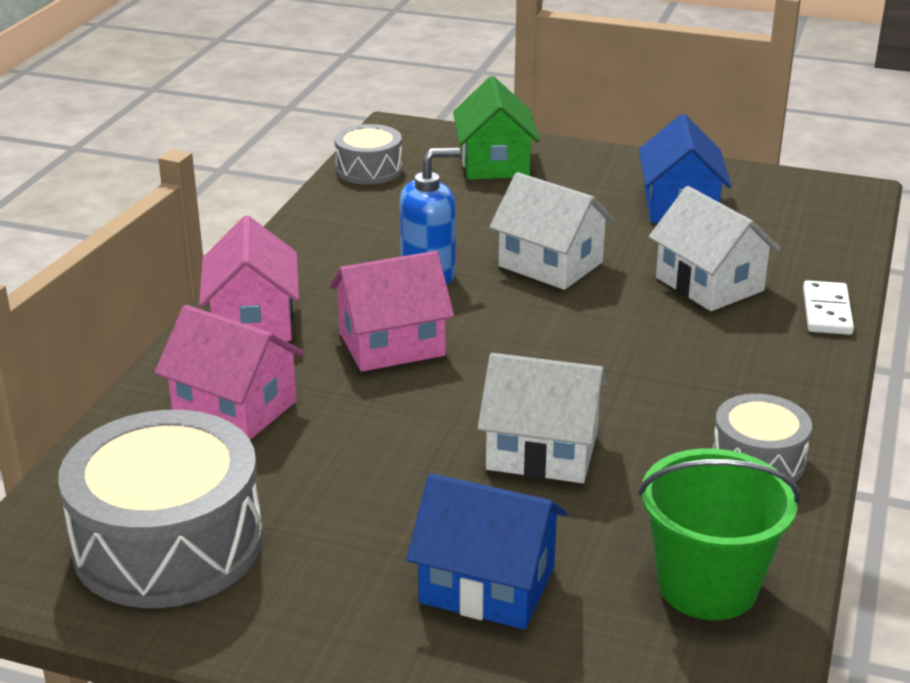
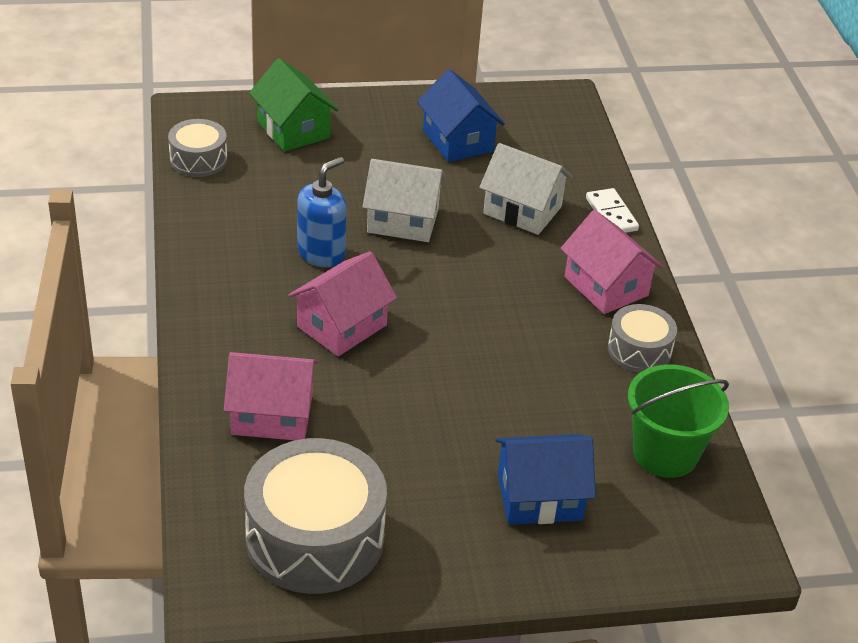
camera: 30 degrees left, 10 degrees up
pink house [199,216,299,341] -> pink house moved to [560,210,663,314]
white house [478,353,608,483] -> none

